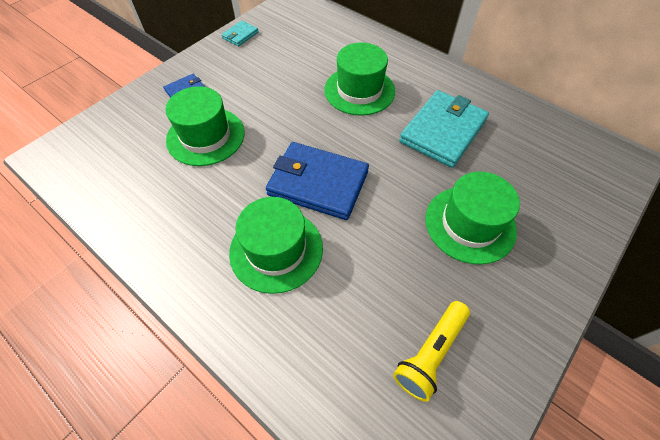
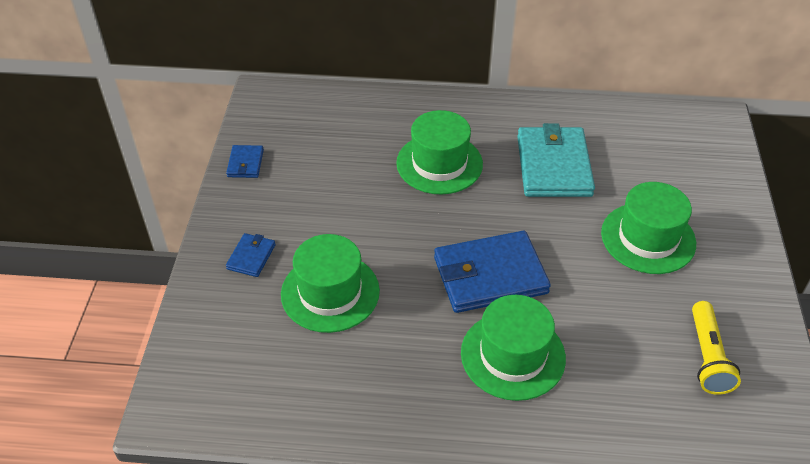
camera: 35 degrees left, 10 degrees down
turquoise wallet [221,21,259,47] -> blue wallet [226,145,264,178]

